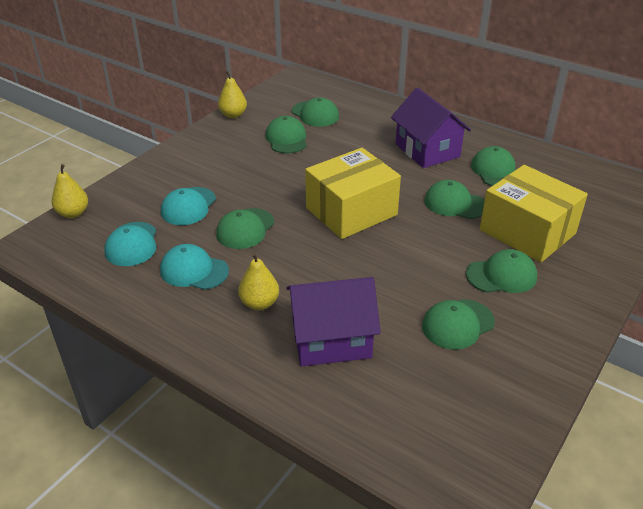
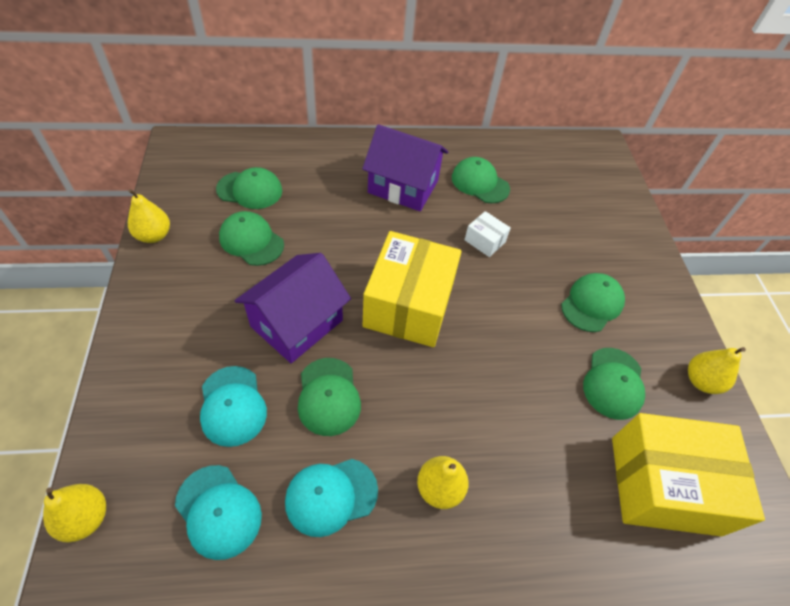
camera: 45 degrees left, 15 degrees up
purple house [286,277,381,366] -> purple house moved to [235,253,351,363]
green cap [424,180,485,219] -> white box [465,211,511,257]
yellow box [480,165,588,262] -> yellow box moved to [612,413,765,537]
none -> yellow pear [688,347,746,394]

